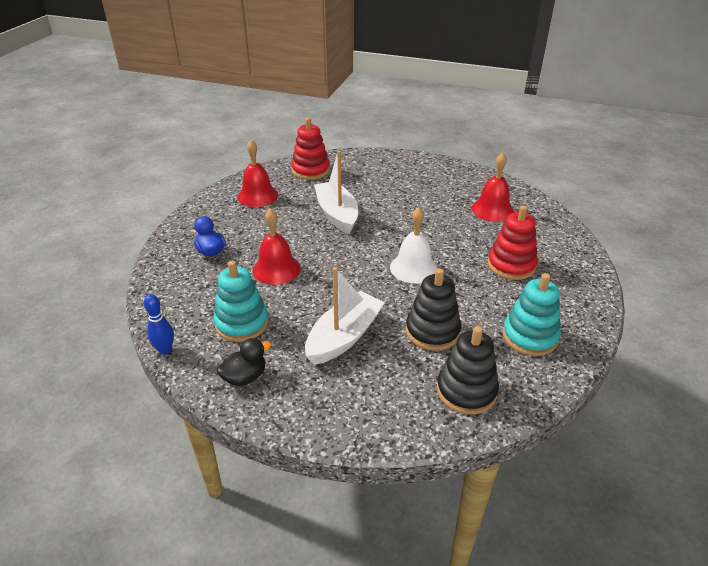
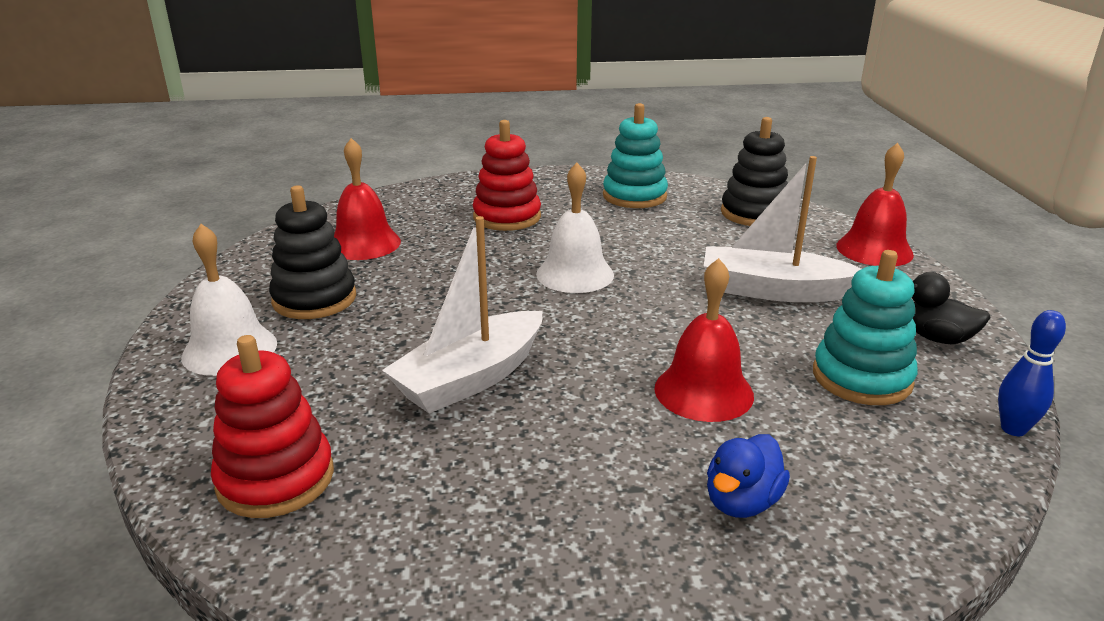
camera: 115 degrees left, 10 degrees down
red bell [237,140,278,207] -> red bell moved to [836,143,914,266]
black stacking toy [406,268,461,351] -> black stacking toy moved to [269,185,356,319]
none -> white bell [181,224,277,376]

